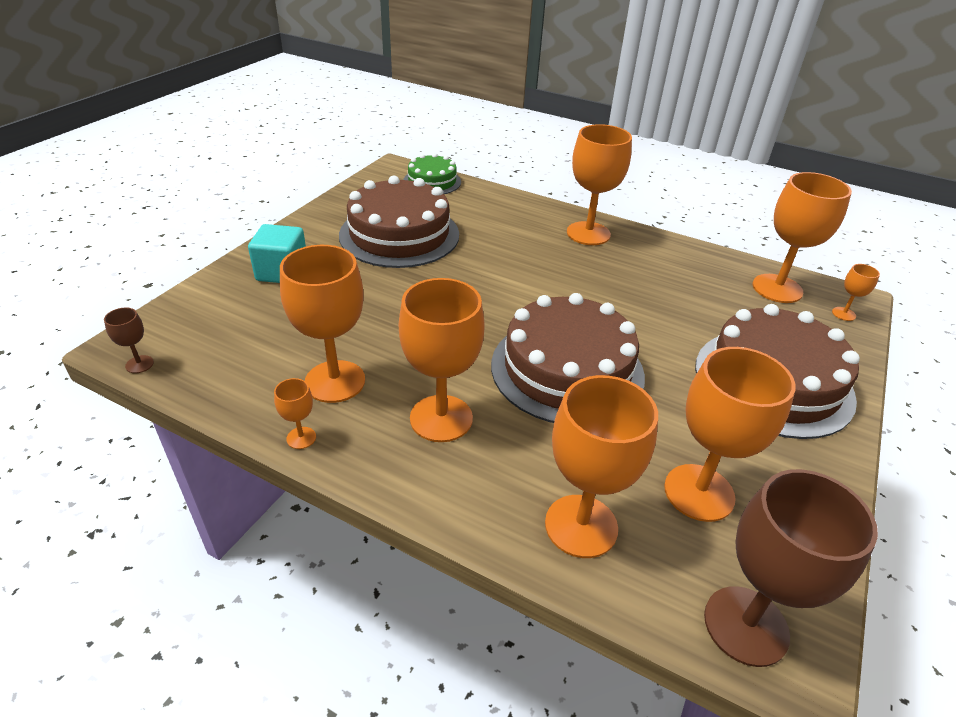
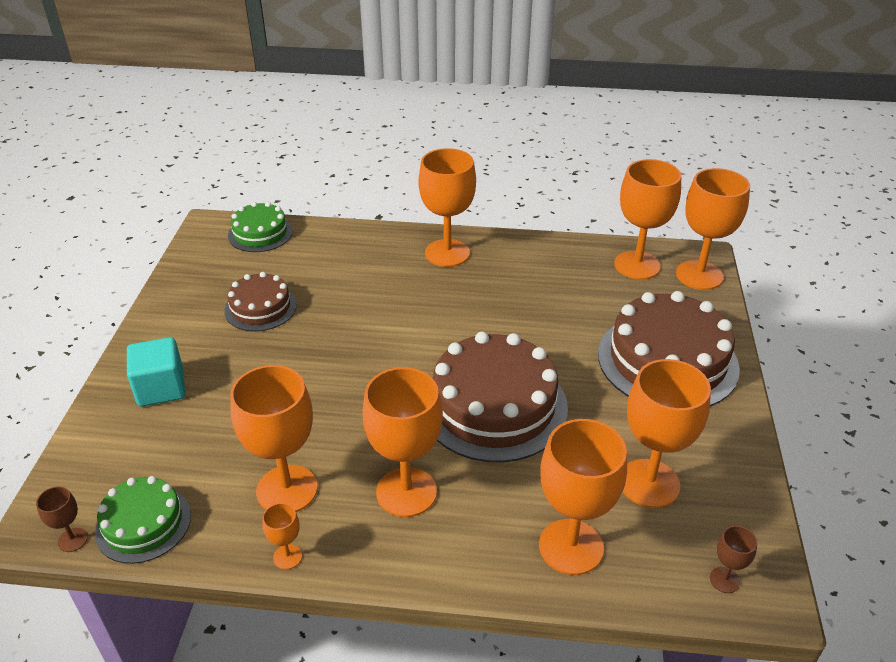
camera: 20 degrees left, 0 degrees up
brown cake [339,175,459,268] -> brown cake [224,272,297,331], size x0.55
brown goblet [704,469,878,667] -> brown goblet [710,526,757,593], size x0.44
orange goblet [832,264,880,321] -> orange goblet [676,168,750,290], size x2.26
none -> green cake [95,476,191,564]

